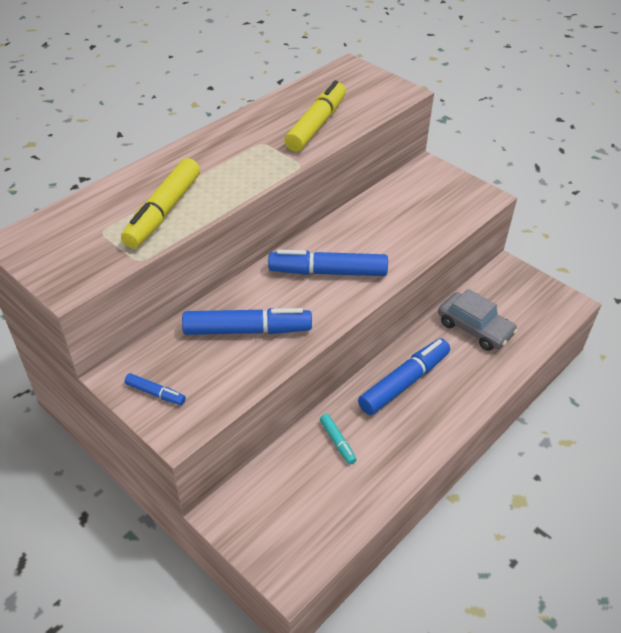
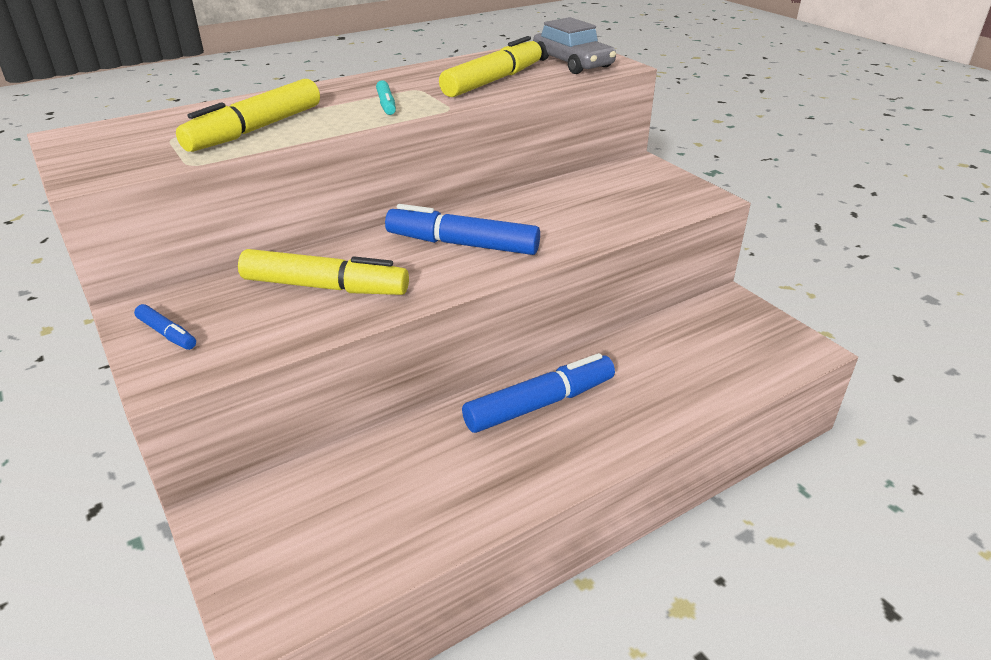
camera: 15 degrees right, 10 degrees down
blue marker [182,308,312,335] -> yellow marker [238,249,409,295]
turquoise marker [320,414,356,465] -> turquoise marker moved to [376,80,396,115]
grey car [438,289,518,351] -> grey car moved to [533,17,616,74]

